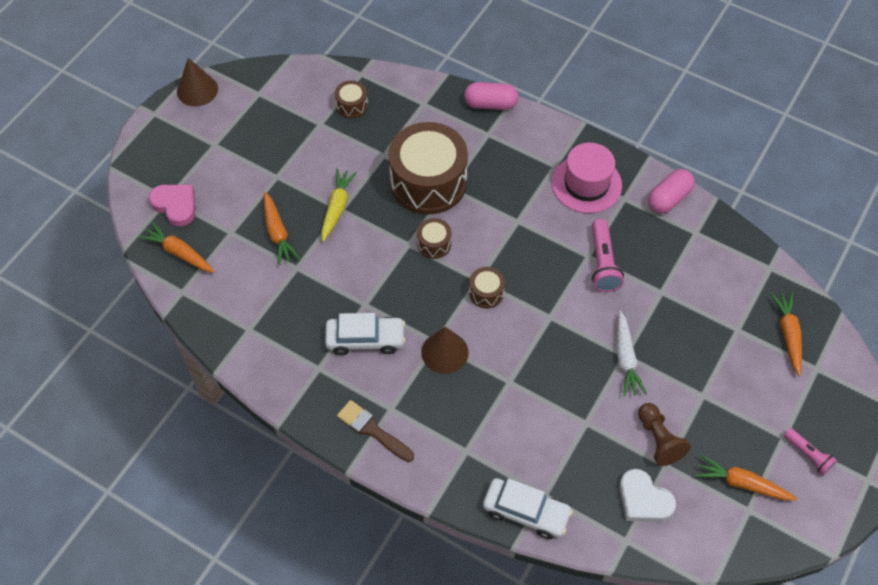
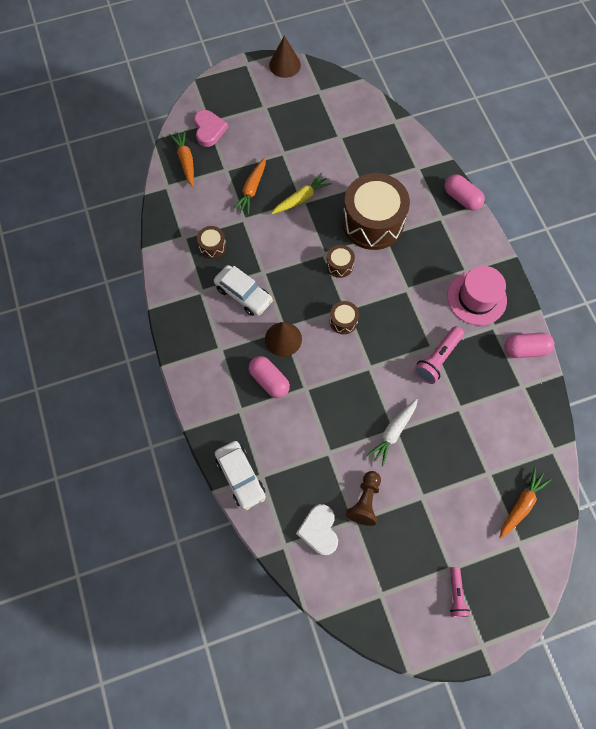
camera: 40 degrees right, 10 degrees up
brown drum [335,80,368,118] -> brown drum moved to [197,226,226,259]
brown brush [337,400,414,462] -> none
orange carrot [696,455,797,500] -> none
none -> pink capsule [249,356,290,398]

